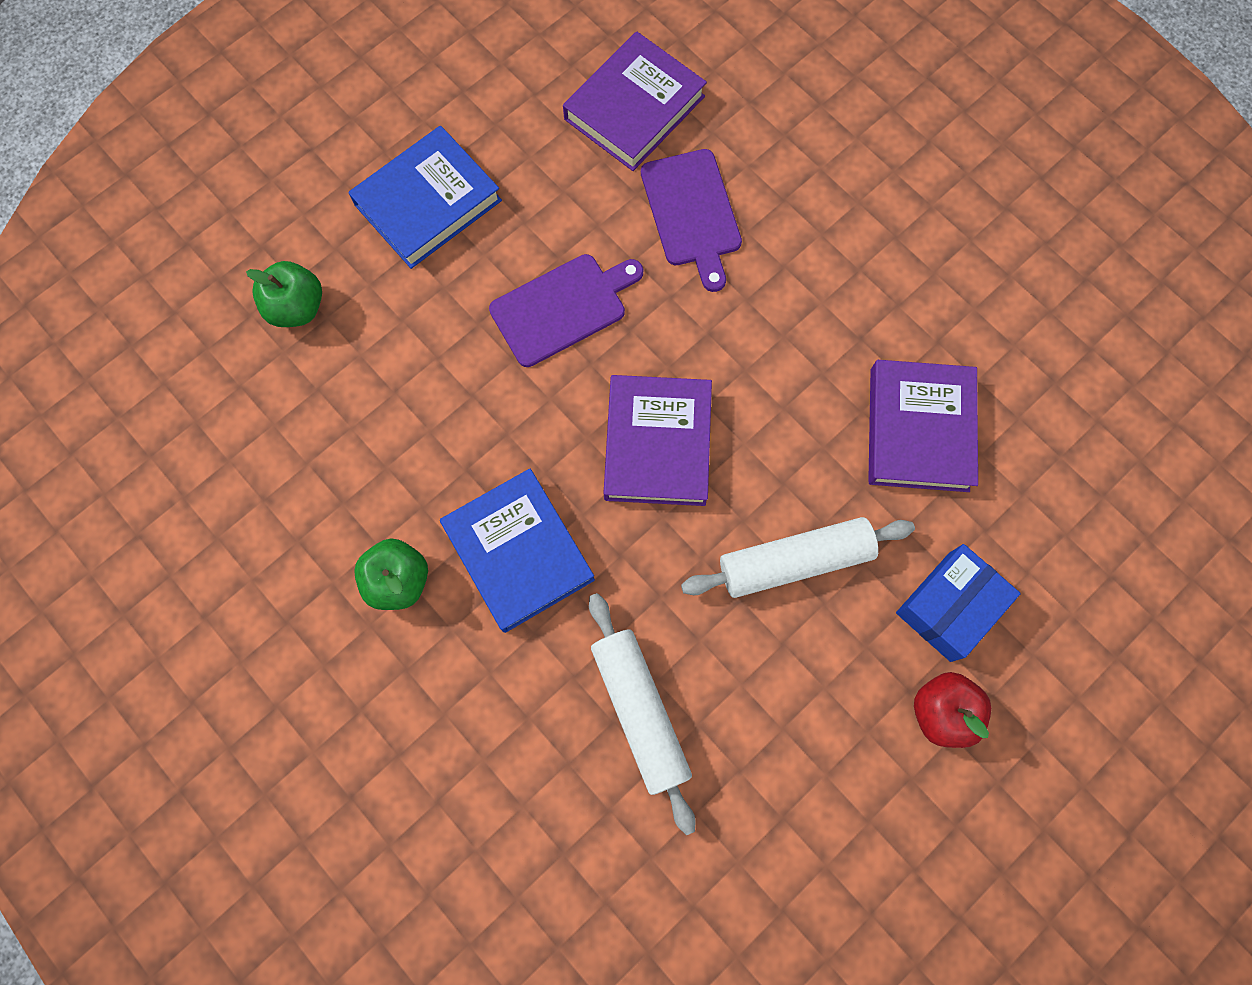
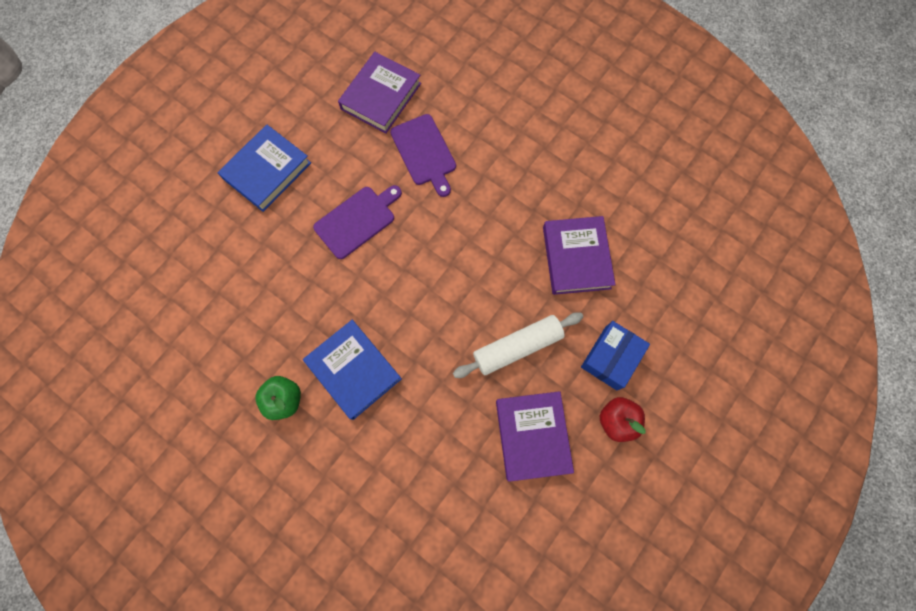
camera: 10 degrees left, 0 degrees up
green apple [246,261,322,327] -> none
white rolling pin [589,593,695,835] -> none
purple book [604,375,712,506] -> purple book moved to [496,391,574,482]

